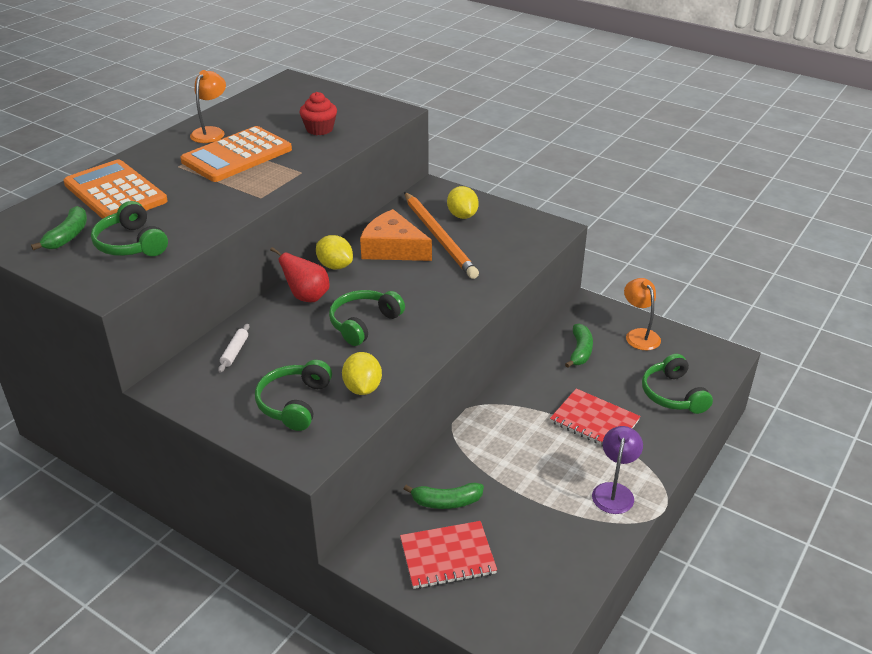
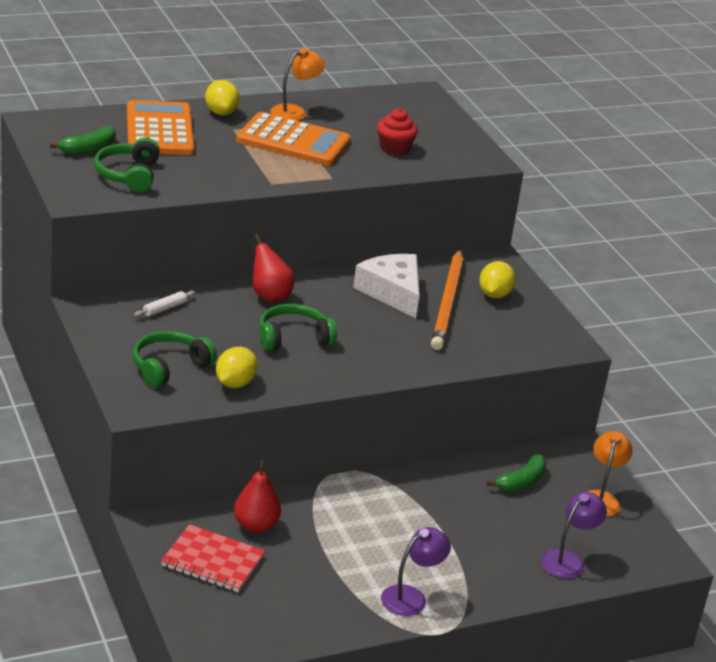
camera: 30 degrees right, 5 degrees down
orange calculator [180,126,292,182] -> orange calculator turned 150 degrees counterclockwise [236,112,351,166]
yellow lemon [316,235,353,269] -> yellow lemon moved to [205,80,240,115]
orange cheese [360,209,432,261] -> white cheese [353,254,419,318]
green banana [404,482,484,509] -> red pear [234,460,281,533]
red notebook [550,388,640,447] -> none
green headphones [642,354,713,414] -> purple lamp [541,492,607,579]

